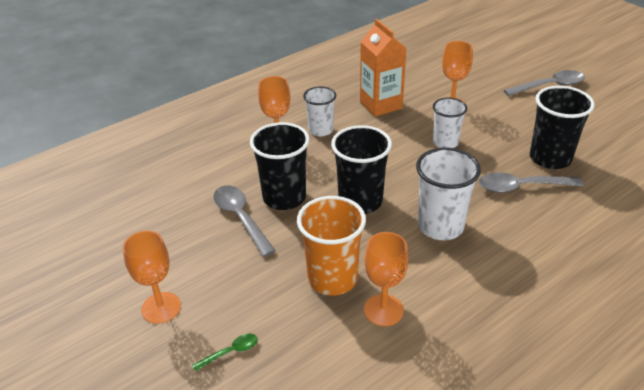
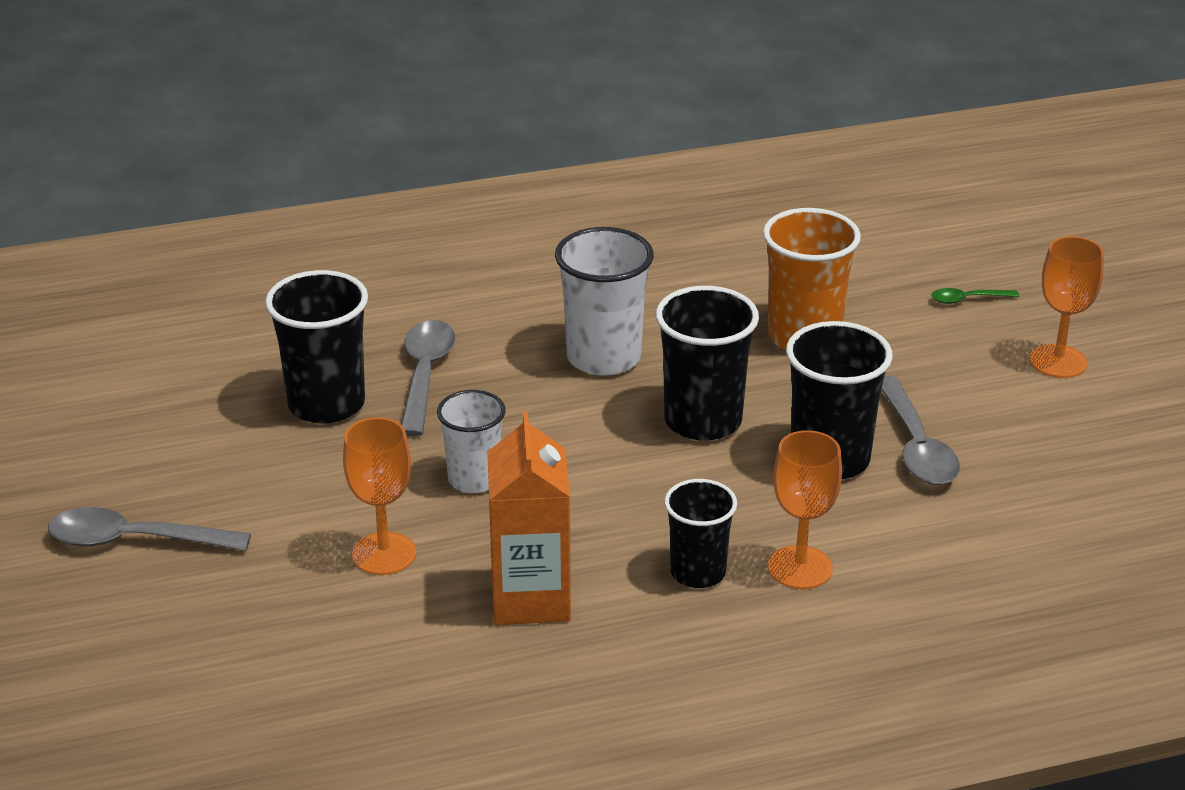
camera: 160 degrees left, 5 degrees down
white cup [303,86,336,136] -> black cup [664,479,737,588]
orange goblet [364,232,408,326] -> none
grey spoon [479,172,584,193] -> grey spoon turned 105 degrees counterclockwise [401,320,455,436]

